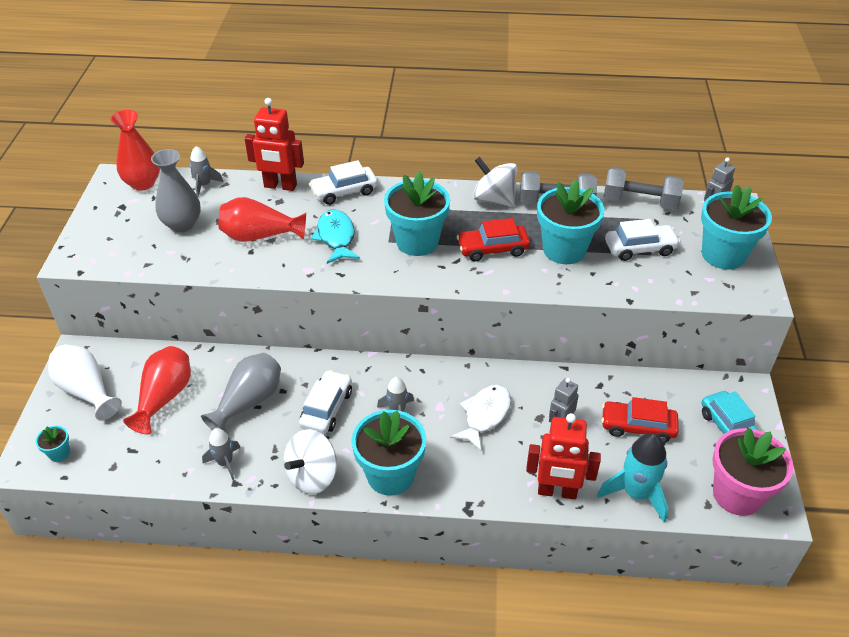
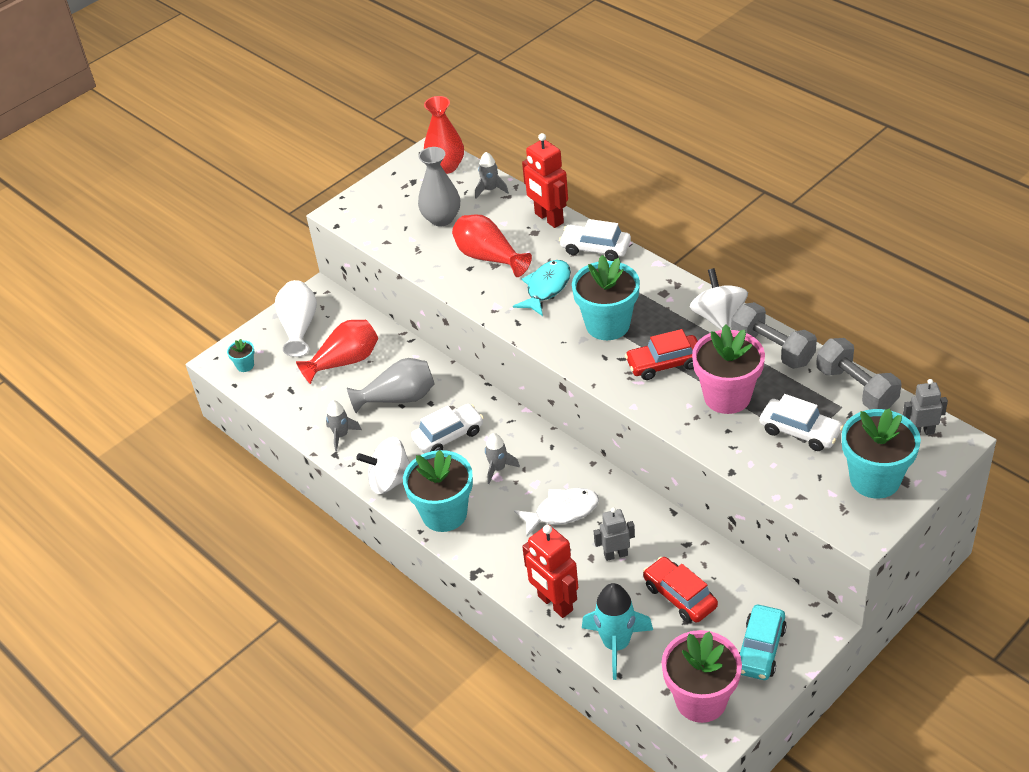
camera: 45 degrees right, 0 degrees up
red car [457,218,530,262] -> red car turned 45 degrees counterclockwise [625,329,698,380]
turquoise flower pot [537,180,604,264] -> pink flower pot [692,325,765,414]

